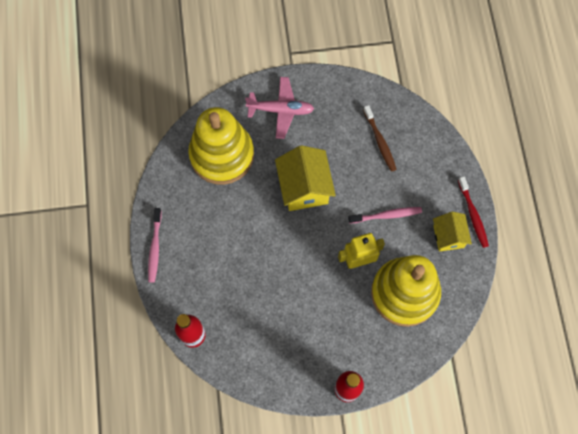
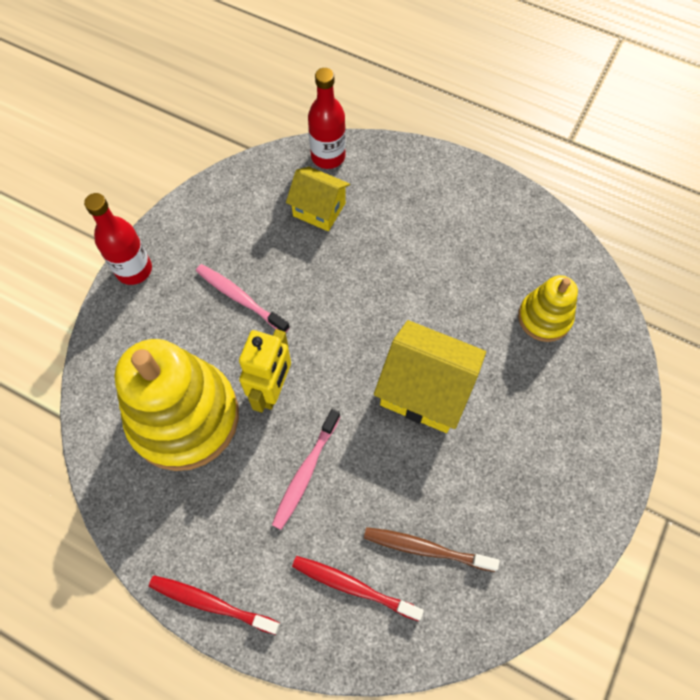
camera: 125 degrees right, 5 degrees down
pink toothbrush [148,208,161,282] -> pink toothbrush moved to [196,264,290,332]
yellow stacking toy [188,107,254,185] -> yellow stacking toy [518,275,578,342], size x0.51
pink plane [245,77,314,139] -> none
yellow house [433,212,472,252] -> yellow house moved to [286,167,350,231]
none -> red toothbrush [292,556,424,621]

